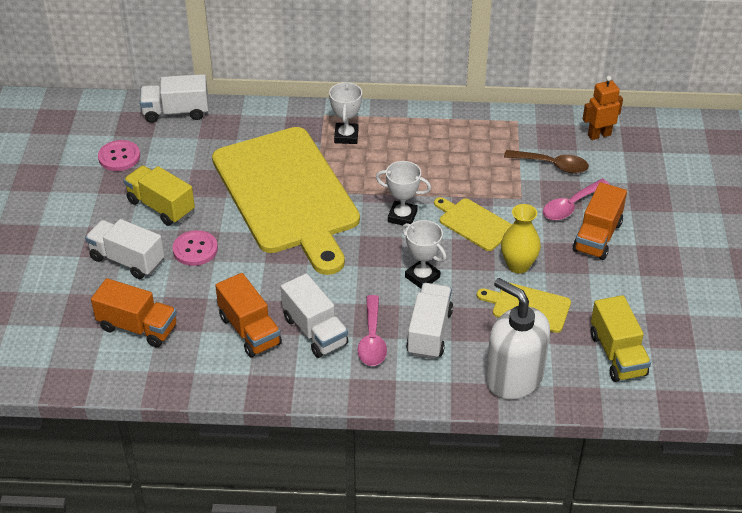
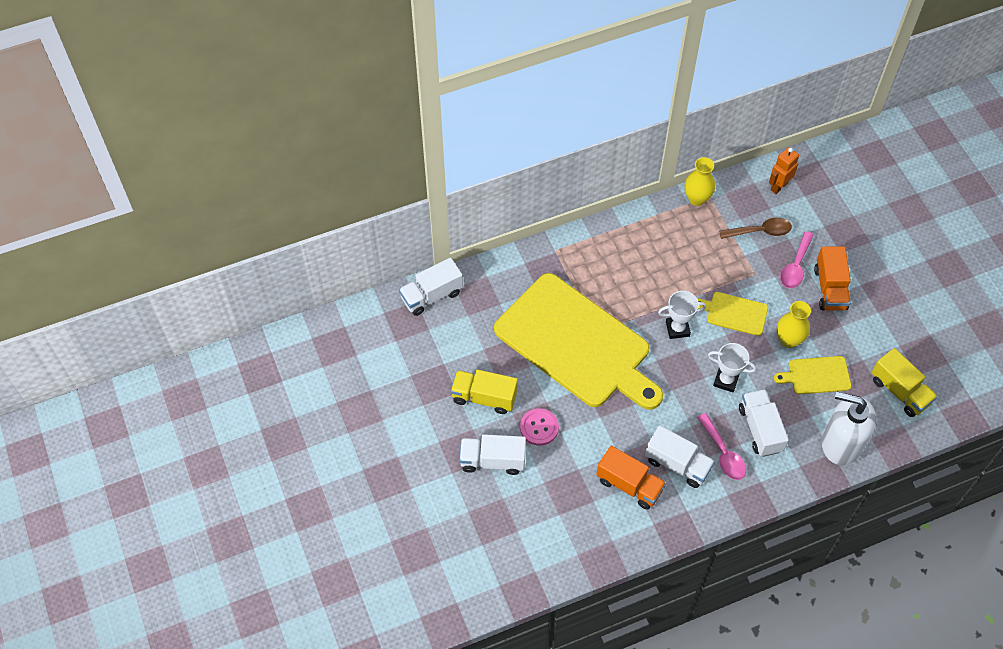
camera: 25 degrees left, 15 degrees up
orange truck [91,278,177,348] -> none
pink button [98,140,140,171] -> none
white trophy [329,82,362,144] -> none
none -> yellow vase [685,157,715,206]

